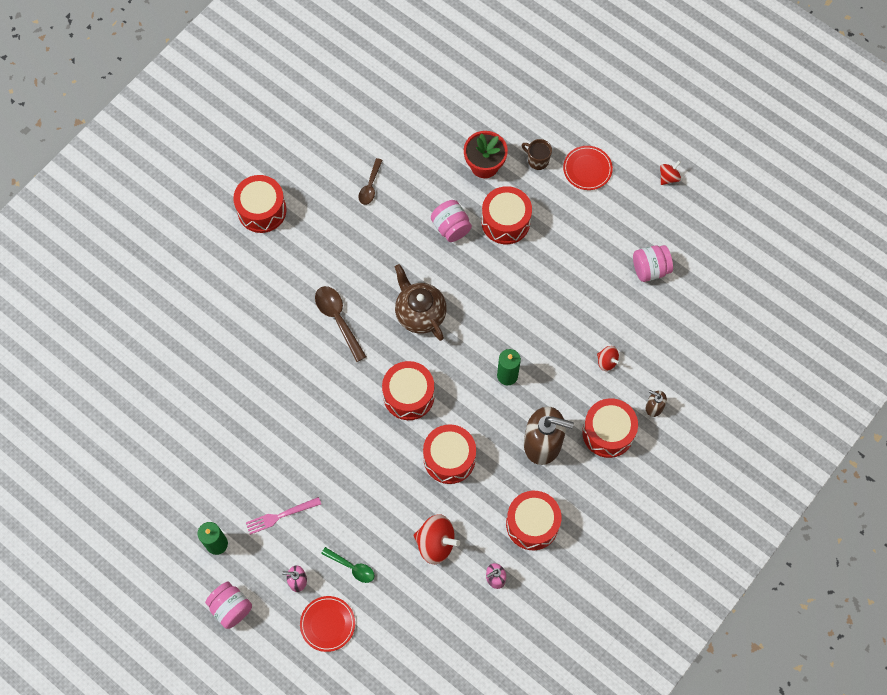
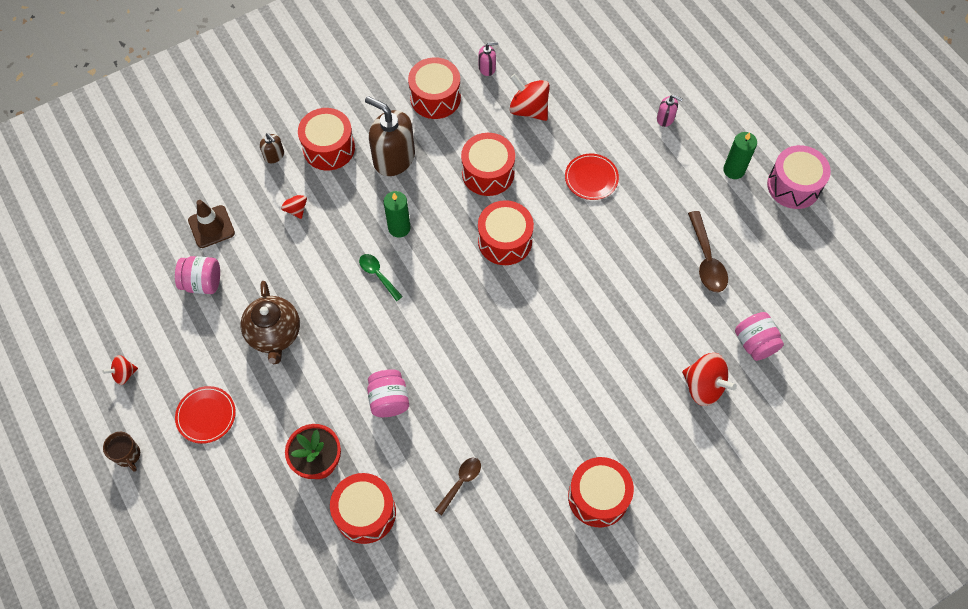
camera: 160 degrees left, 5 degrees down
pink jar [205,582,252,629] -> pink jar moved to [735,312,784,361]
pink fork [246,497,321,535] -> none
red plate [300,596,355,652] -> red plate moved to [565,154,619,200]
brown spoon [315,286,367,362] -> brown spoon moved to [688,211,728,292]
green spoon [321,547,374,583] -> green spoon moved to [359,254,403,301]
brown teapot [395,264,447,341] -> brown teapot moved to [241,281,300,364]
red drum [481,186,532,244] -> red drum moved to [330,473,396,544]
brown mug [522,139,552,170] -> brown mug moved to [103,432,140,472]
none -> brown traffic cone [188,200,235,248]
none -> red spinning top [682,353,737,406]
none -> pink drum [767,145,831,209]

